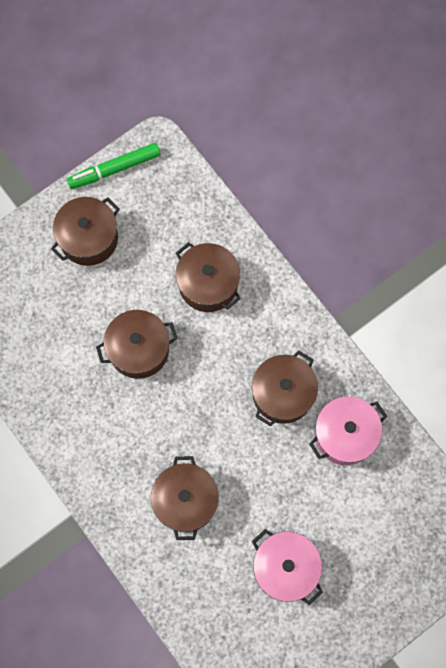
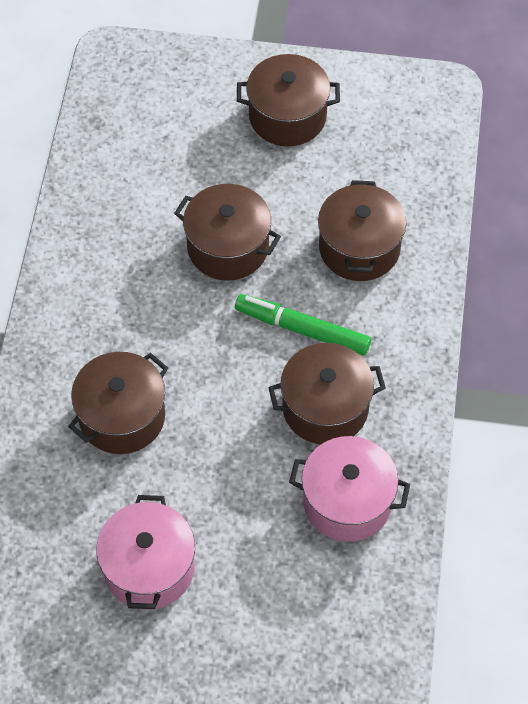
camera: 45 degrees right, 15 degrees down
green marker [67,143,161,189] -> green marker moved to [235,294,371,356]

